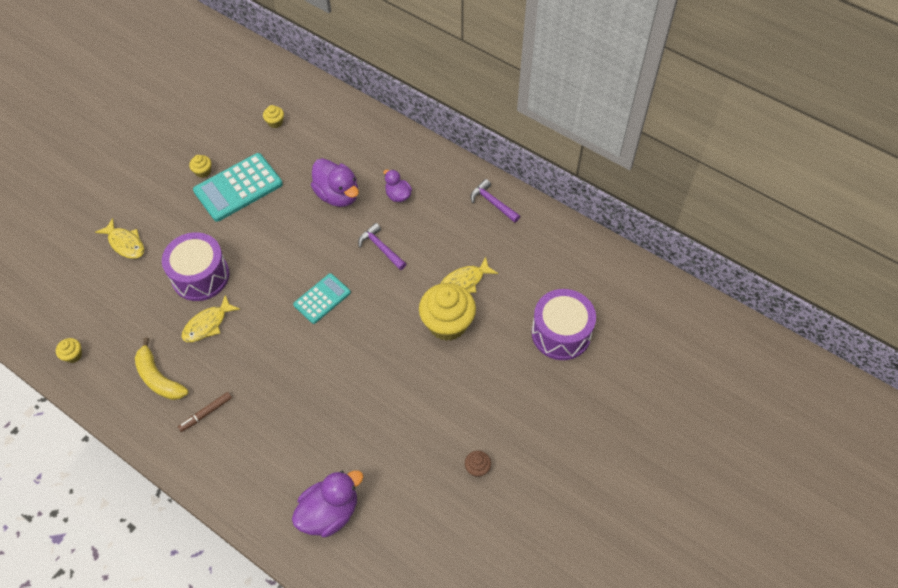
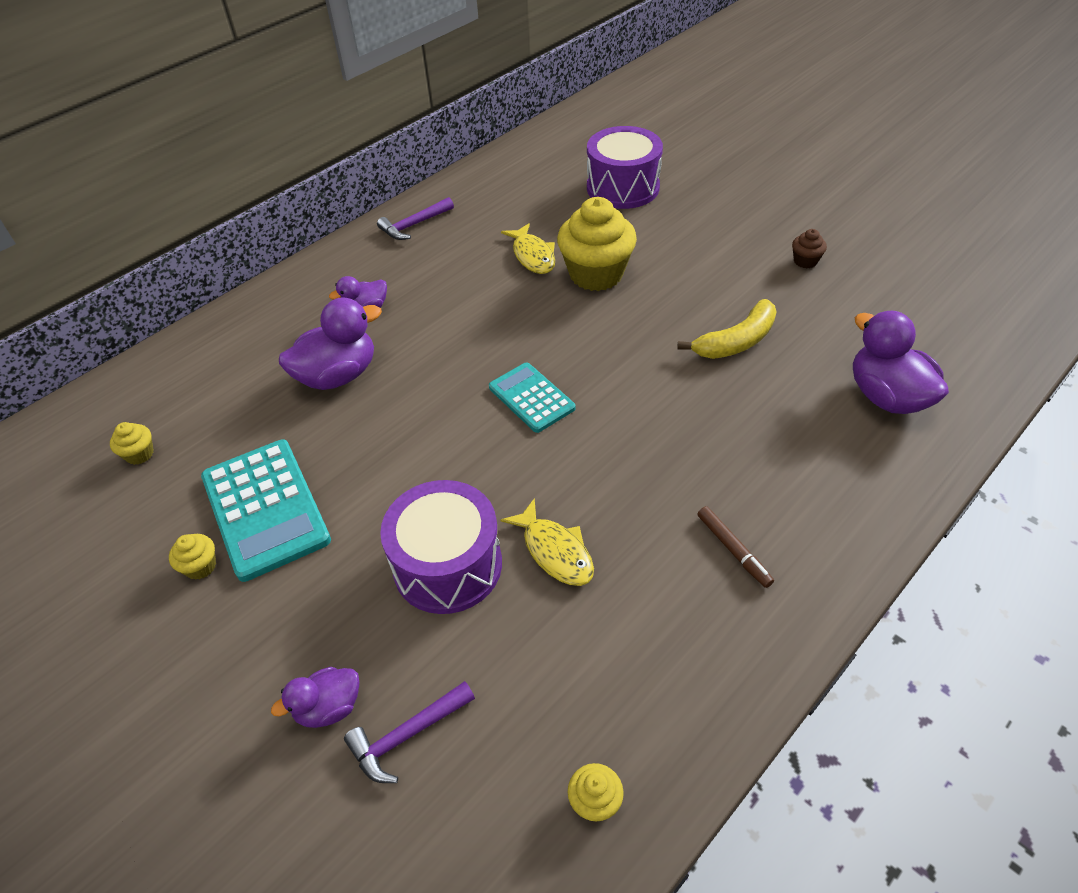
camera: 80 degrees left, 10 degrees down
yellow fish [95,218,144,259] -> purple duck [271,667,359,728]
yellow banana [135,337,189,400] -> yellow banana moved to [677,299,777,359]
purple hammer [358,223,406,270] -> purple hammer moved to [344,681,475,783]

